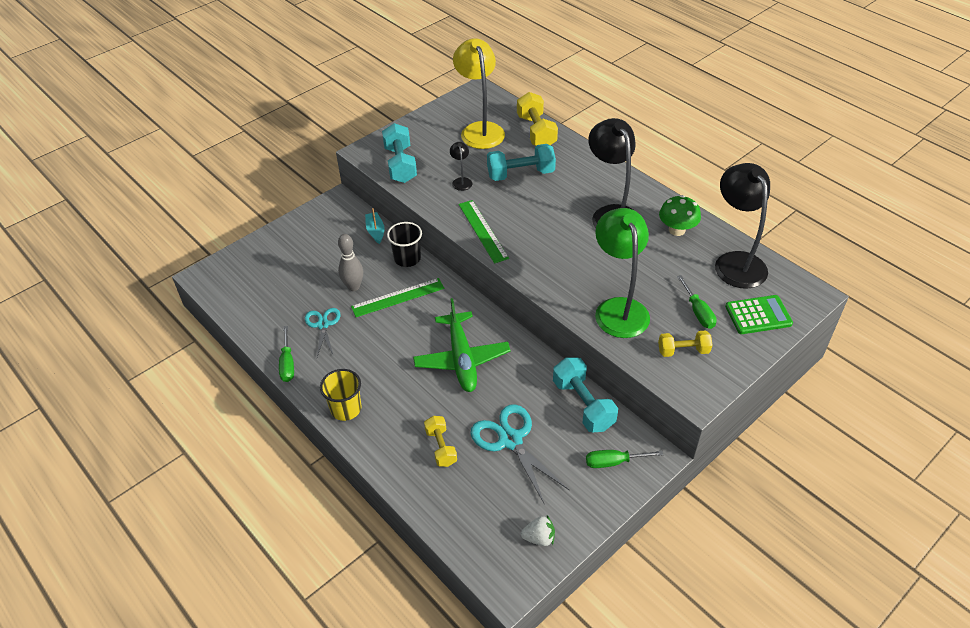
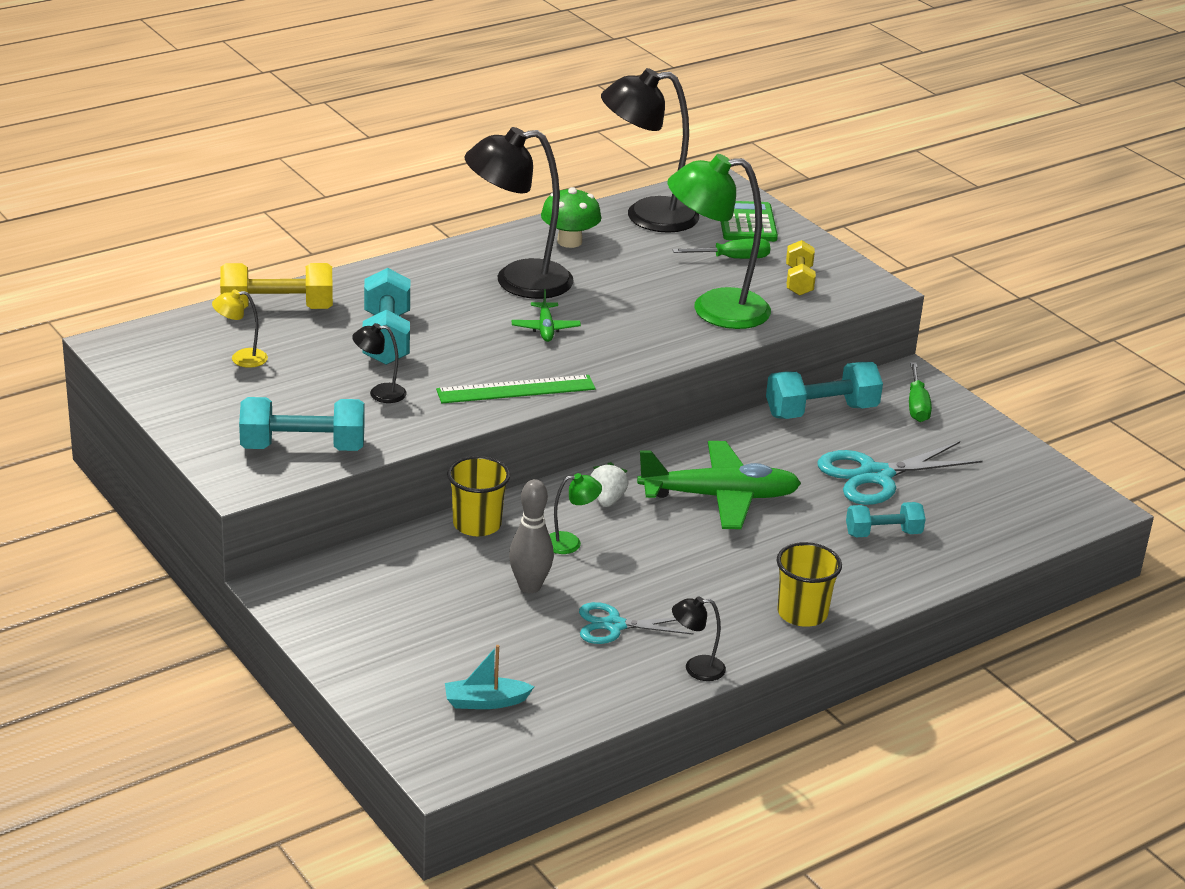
camera: 85 degrees left, 15 degrees down
green screwdriver [279,326,294,382] -> black lamp [672,597,726,681]
green ruler [351,278,444,317] -> green lamp [549,473,602,554]
turquoise boat [365,208,385,244] -> turquoise boat moved to [445,645,534,709]
black cup [387,222,422,267] -> yellow cup [447,456,510,536]
yellow dumbbell [424,416,457,467] -> turquoise dumbbell [846,502,925,538]
yellow lamp [453,38,505,149] -> yellow lamp [212,289,268,368], size x0.44
white strawberry [521,516,555,546] -> white strawberry moved to [591,462,629,507]
none -> green plane [512,289,581,342]

